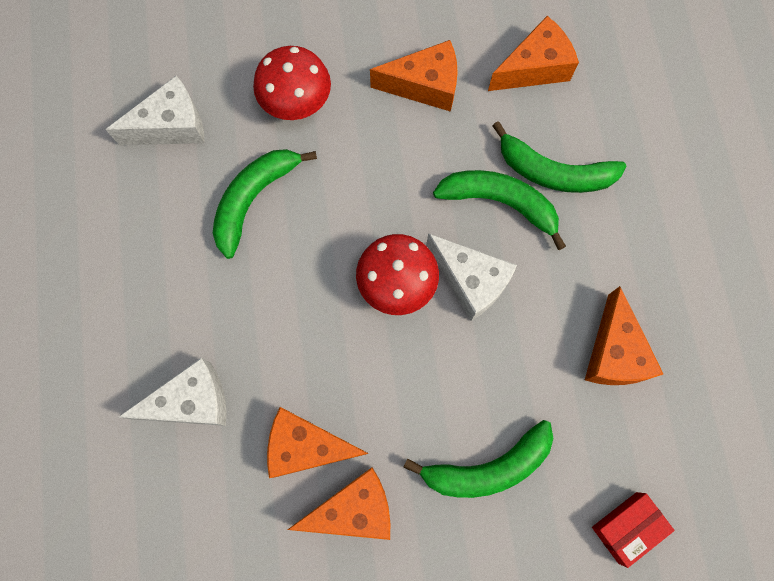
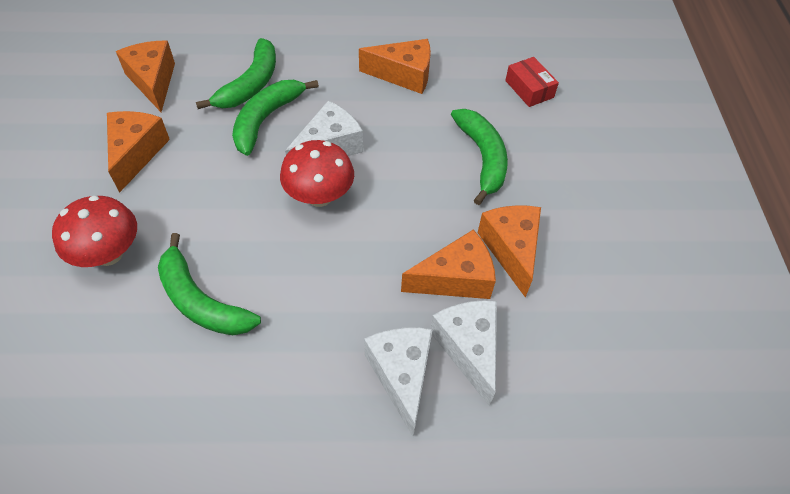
camera: 85 degrees left, 20 degrees down
white cheese [105,76,204,145] -> white cheese moved to [431,300,497,406]
orange cheese [267,407,369,478] -> orange cheese turned 120 degrees counterclockwise [401,230,496,299]

